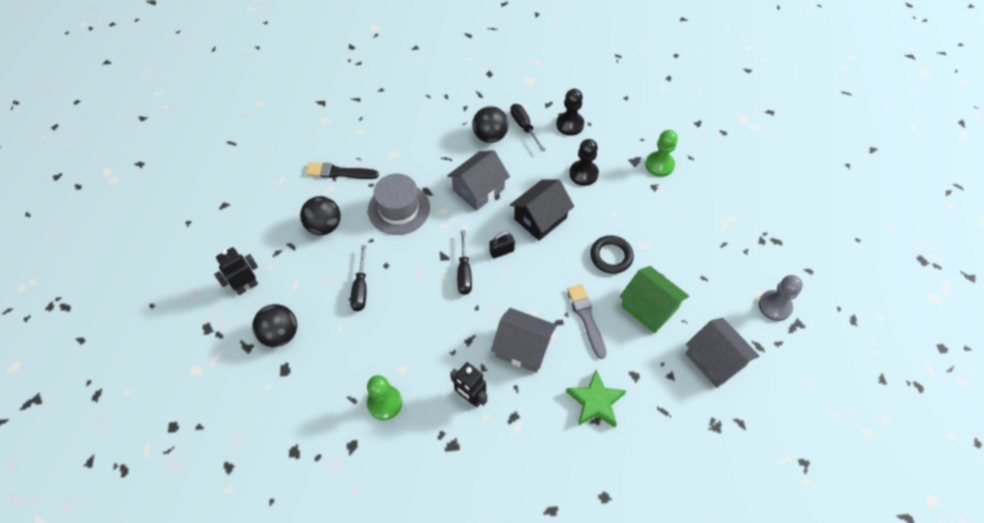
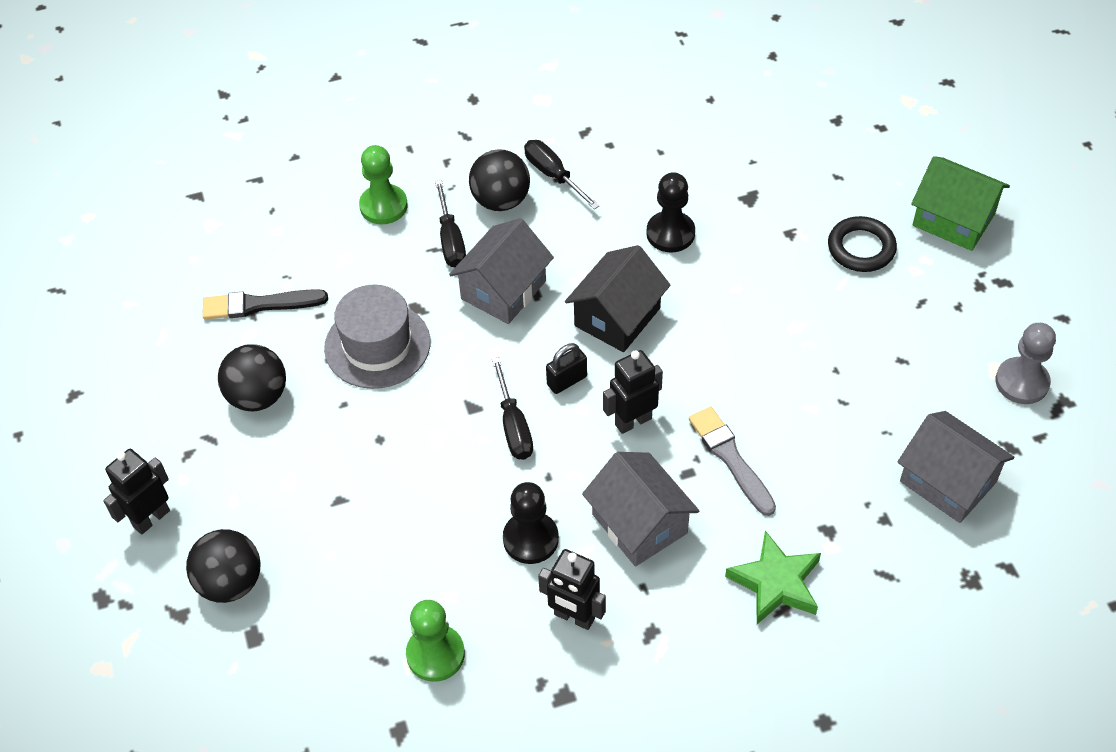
camera: 10 degrees left, 5 degrees down
black screwdriver [350,245,367,311] -> black screwdriver moved to [435,180,466,267]
grey house [491,308,557,373] -> grey house turned 45 degrees clockwise [582,452,699,567]
black pawn [556,89,584,136] -> black pawn moved to [503,482,559,564]
black ring [590,235,634,274] -> black ring moved to [828,216,897,272]
green house [620,266,689,333] -> green house moved to [911,156,1010,251]
green pawn [645,130,678,177] -> green pawn moved to [359,145,408,224]
none -> black robot [603,350,663,434]

